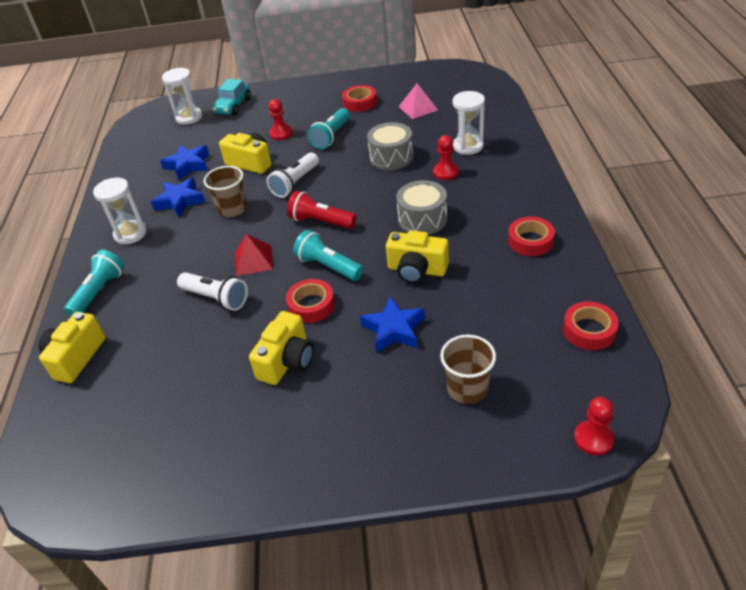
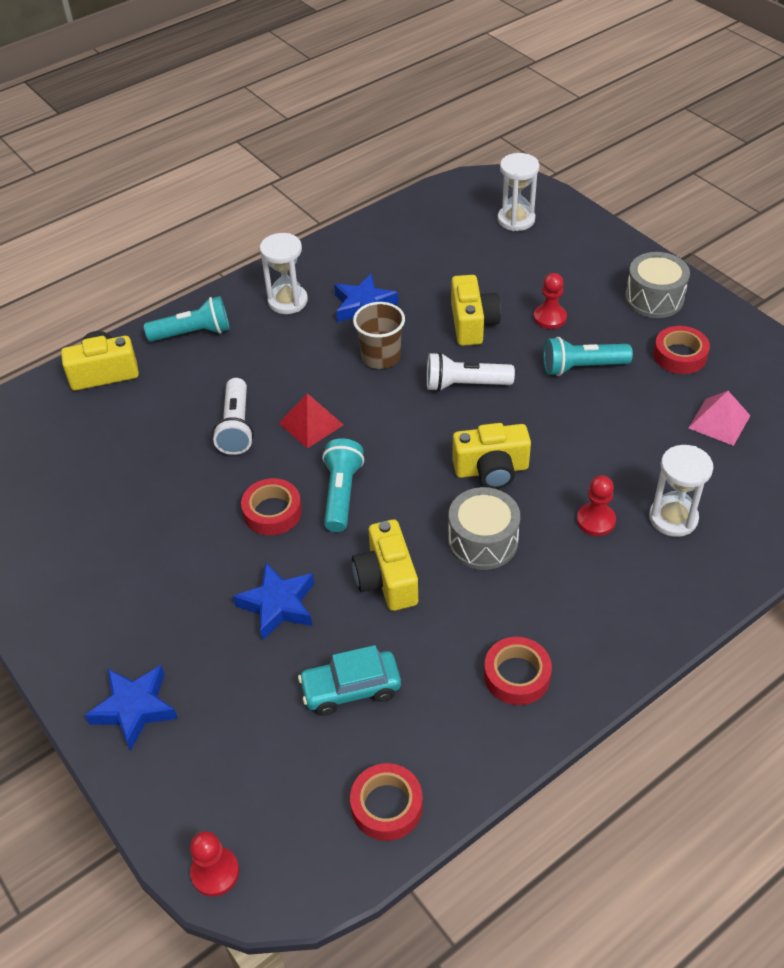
camera: 55 degrees right, 5 degrees up
blue star [160,145,209,180] -> blue star moved to [85,665,178,751]
turquoise car [212,79,251,115] -> turquoise car moved to [298,645,401,716]
yellow camera [249,311,314,385] -> yellow camera moved to [452,423,531,489]
red flashlight [287,191,356,229] -> none
grey drum [367,122,413,170] -> grey drum moved to [625,252,690,318]
brown cup [440,334,496,404] -> none

